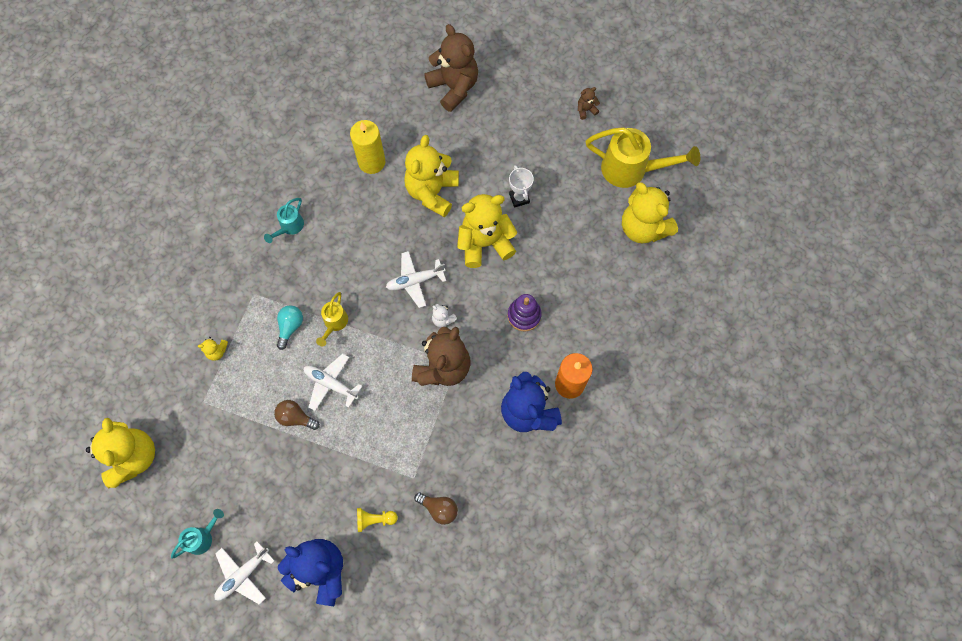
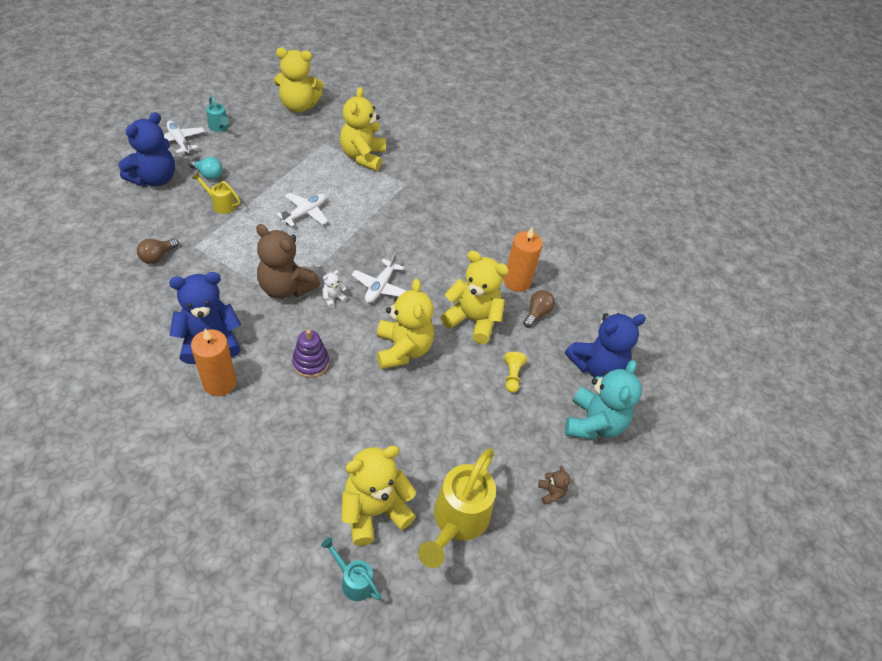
camera: 95 degrees right, 20 degrees down
yellow teddy bear [198,337,228,361] -> yellow teddy bear [340,87,386,171], size x2.39
turquoise watering can [264,198,304,243] -> turquoise watering can moved to [321,537,382,601]
brown light bulb [274,400,320,430] -> brown light bulb moved to [523,290,555,328]
turquoise light bulb [277,305,303,350] -> turquoise light bulb moved to [189,157,223,180]
yellow watering can [316,292,348,346] -> yellow watering can moved to [192,172,241,214]
yellow candle [350,120,385,174] -> orange candle [504,227,543,292]
yellow pawn [357,508,398,532] -> yellow pawn moved to [504,352,527,393]
white plane [386,251,446,308] -> white plane turned 150 degrees counterclockwise [352,253,406,303]
brown teddy bear [424,24,478,112] -> blue teddy bear [565,313,646,377]
white trophy [509,165,534,208] -> none
none -> turquoise teddy bear [565,360,642,440]

